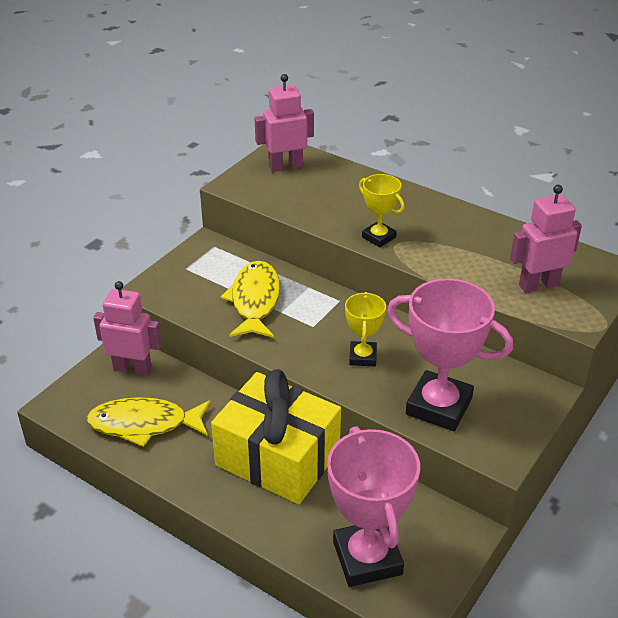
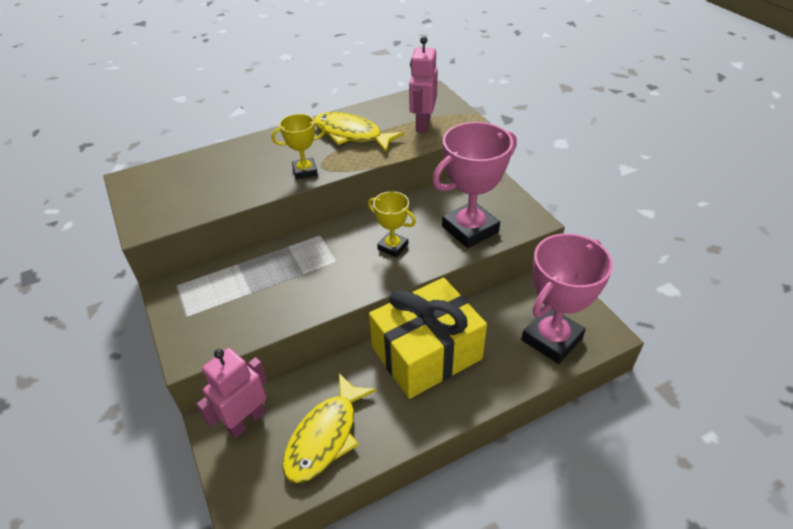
camera: 60 degrees left, 5 degrees up
yellow fish [221,261,280,338] -> yellow fish moved to [314,112,404,152]
pink robot [255,74,314,172] -> none
pink trophy [327,426,420,587] -> pink trophy turned 60 degrees counterclockwise [521,233,613,364]

